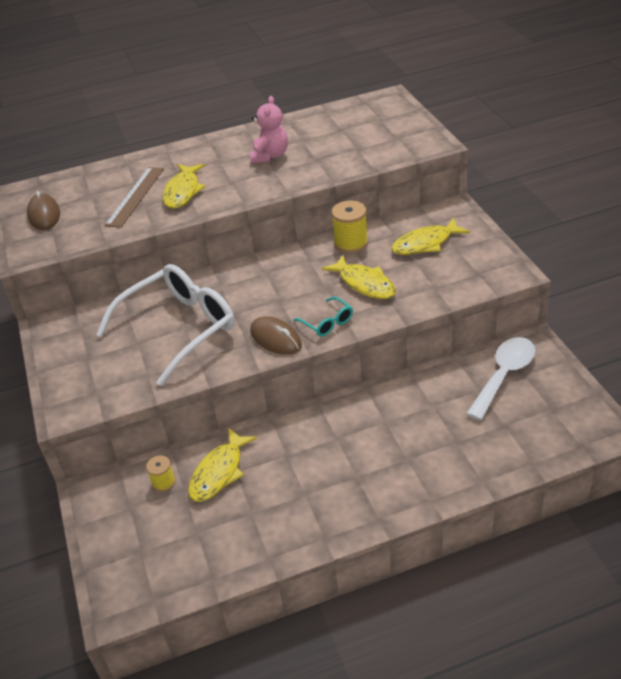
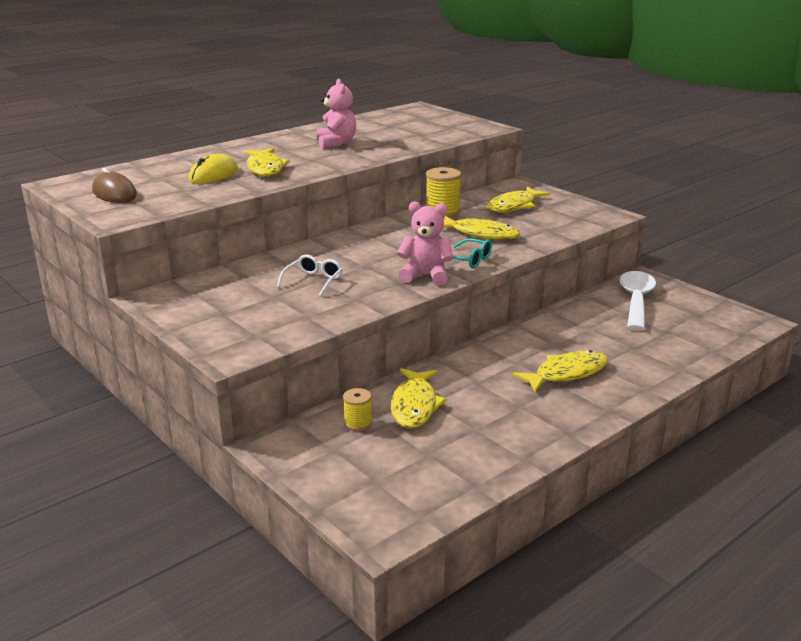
camera: 25 degrees left, 15 degrees down
white glasses [96,264,235,386] -> white glasses [277,255,343,297], size x0.42
brown ruler [105,167,164,228] -> yellow mouse [188,154,238,184]
brown mouse [250,316,302,355] -> pink teddy bear [397,201,453,286]
none -> yellow fish [512,350,608,393]

